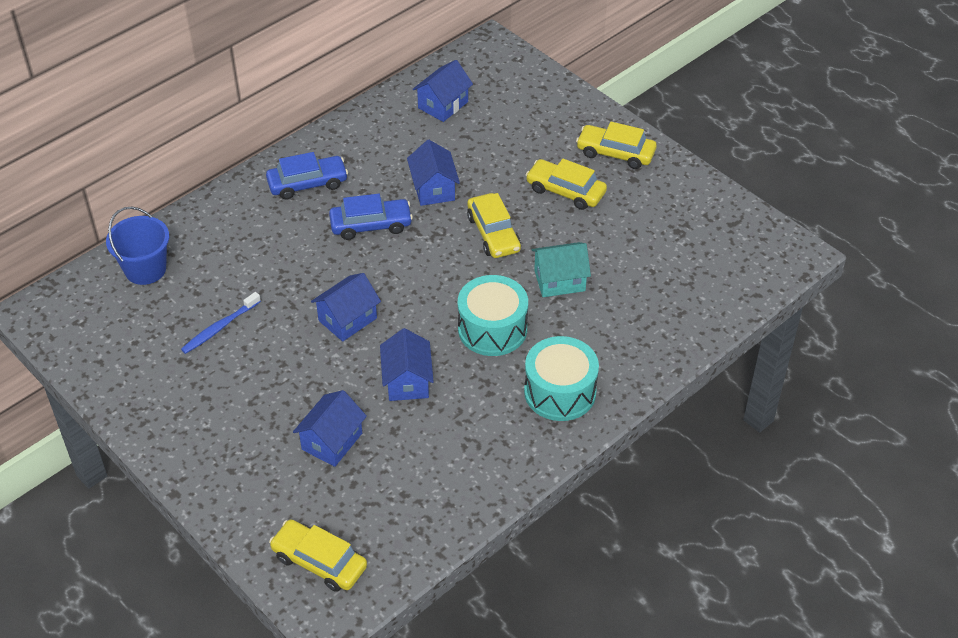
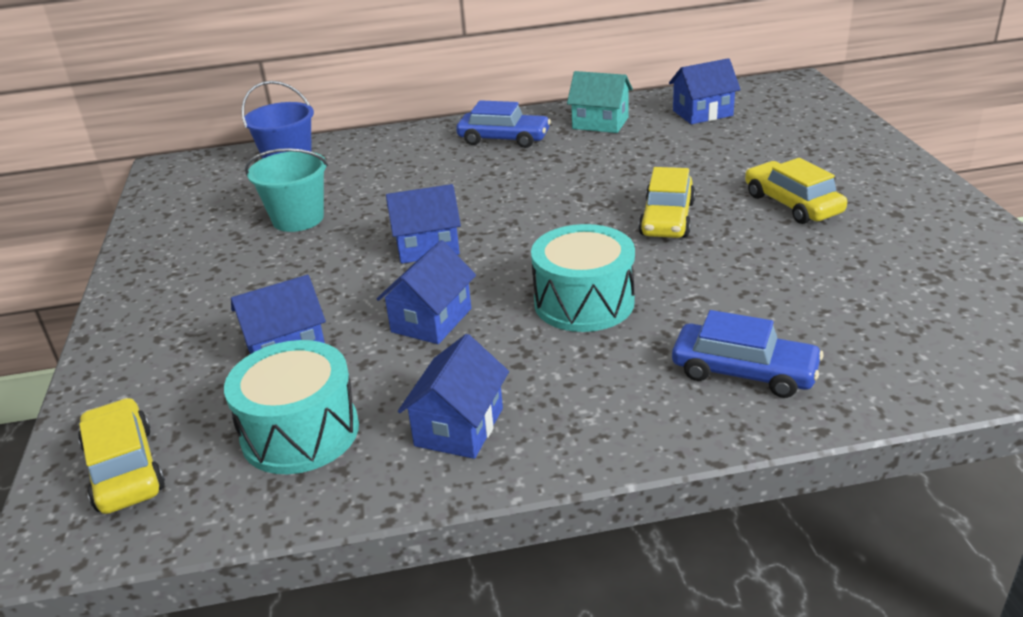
camera: 35 degrees right, 15 degrees down
blue toothbrush [181,292,261,354] -> turquoise bucket [245,148,328,232]
blue car [329,194,413,240] -> blue car moved to [672,310,824,398]
blue house [407,140,460,206] -> blue house moved to [398,334,509,459]
turquoise drum [524,336,599,421] -> turquoise drum moved to [224,340,359,474]
turquoise house [532,242,591,297] -> turquoise house moved to [567,71,633,133]
yellow car [576,122,657,169] -> none

